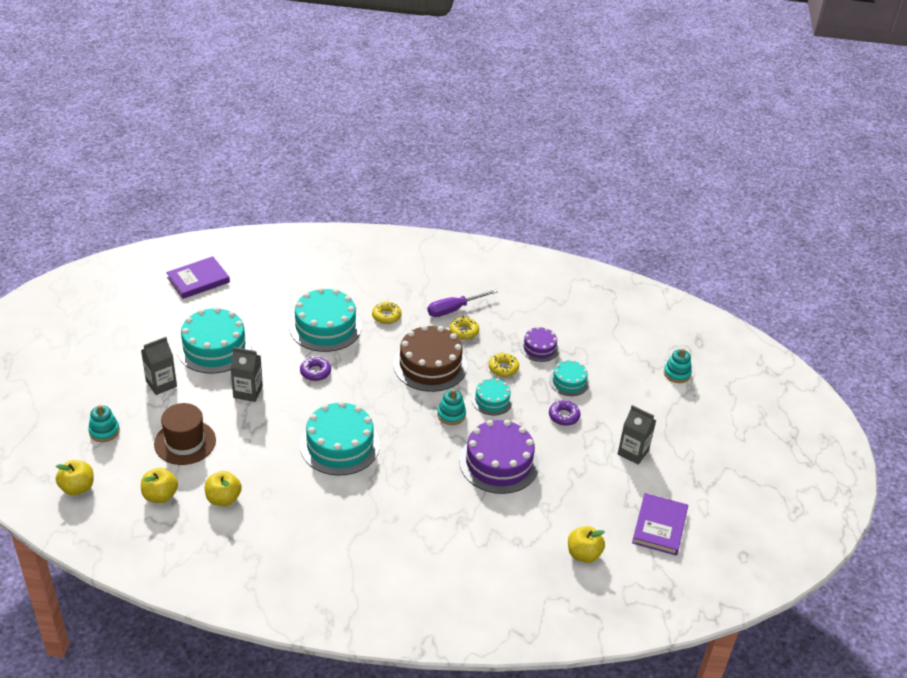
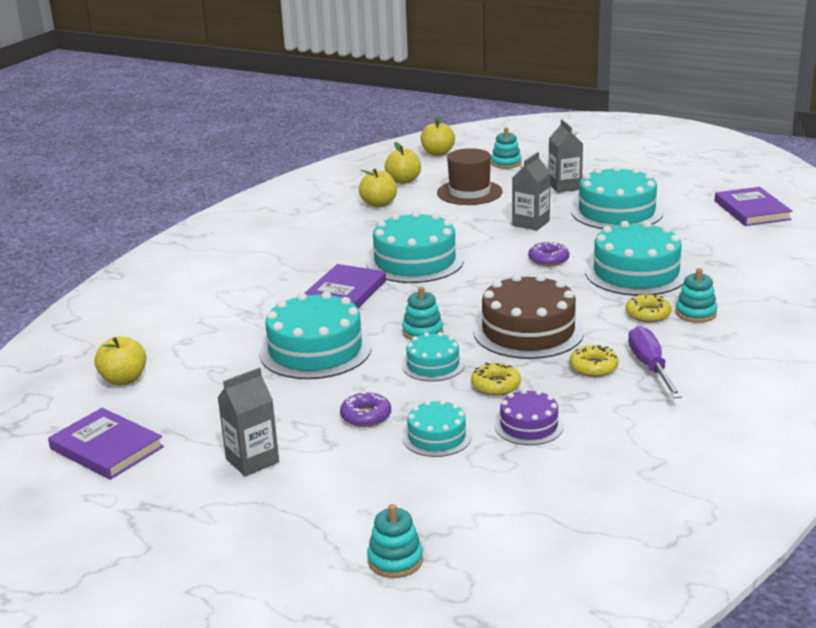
camera: 115 degrees right, 15 degrees down
purple cake [459,420,539,494] -> turquoise cake [259,291,371,379]
none -> purple book [305,264,386,308]
none -> turquoise stacking toy [675,268,717,323]

